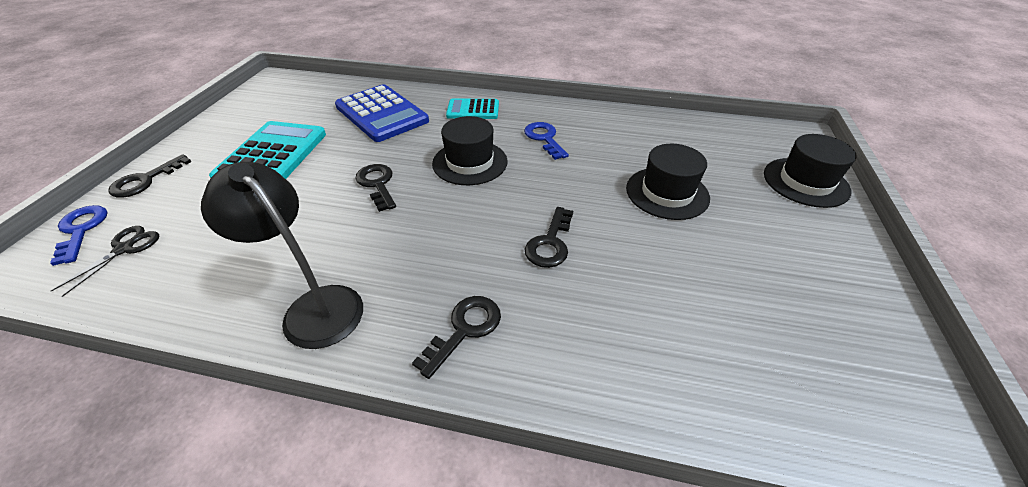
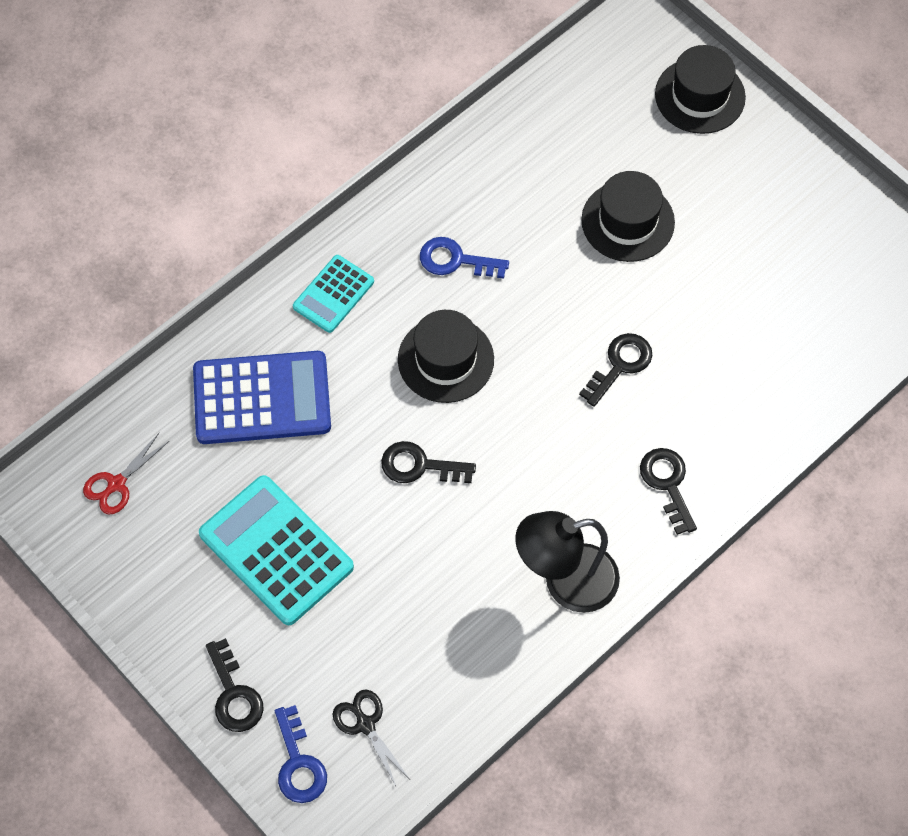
camera: 55 degrees left, 20 degrees up
blue key [50,205,108,266] -> blue key turned 120 degrees counterclockwise [275,705,327,803]
black key [525,207,573,268] -> black key turned 105 degrees counterclockwise [579,333,653,407]
none -> red scissors [83,433,169,514]

